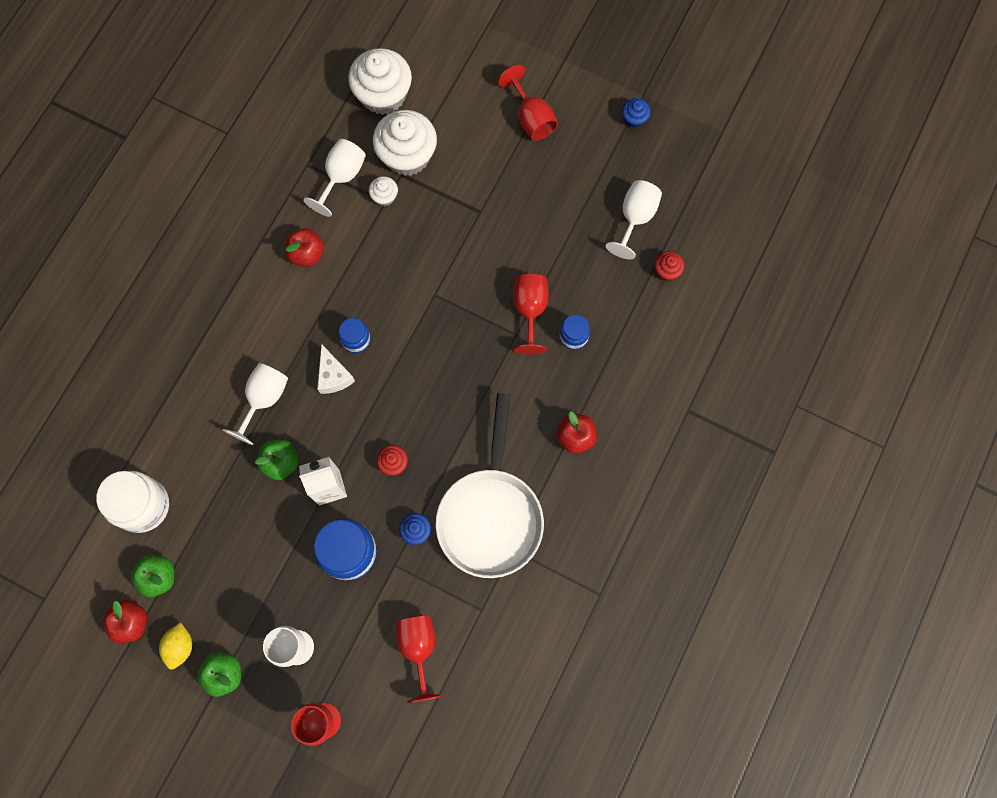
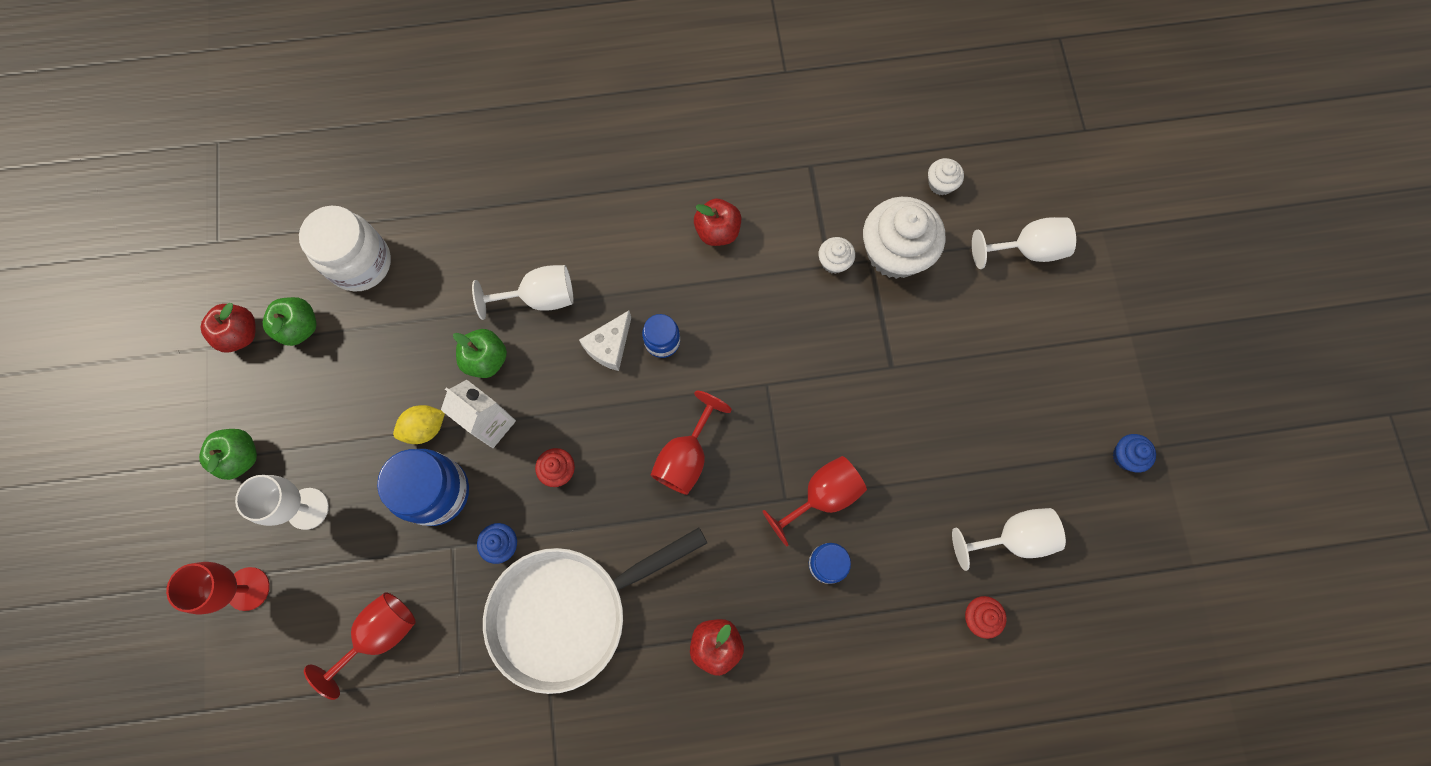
camera: 55 degrees right, 0 degrees up
yellow lemon [159,623,192,670] -> yellow lemon moved to [393,405,445,444]
white goblet [303,139,366,217] -> white goblet moved to [972,217,1076,269]
white cupcake [348,48,412,115] -> white cupcake [928,158,964,195], size x0.46
red goblet [498,65,558,141] -> red goblet moved to [651,390,732,495]

